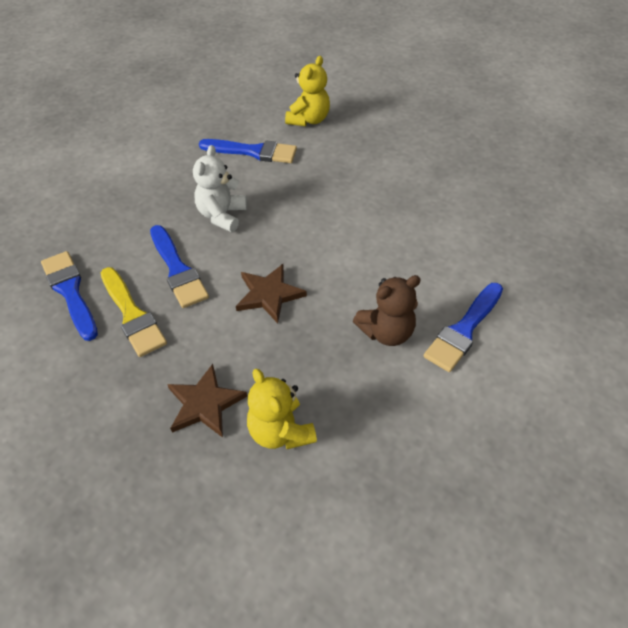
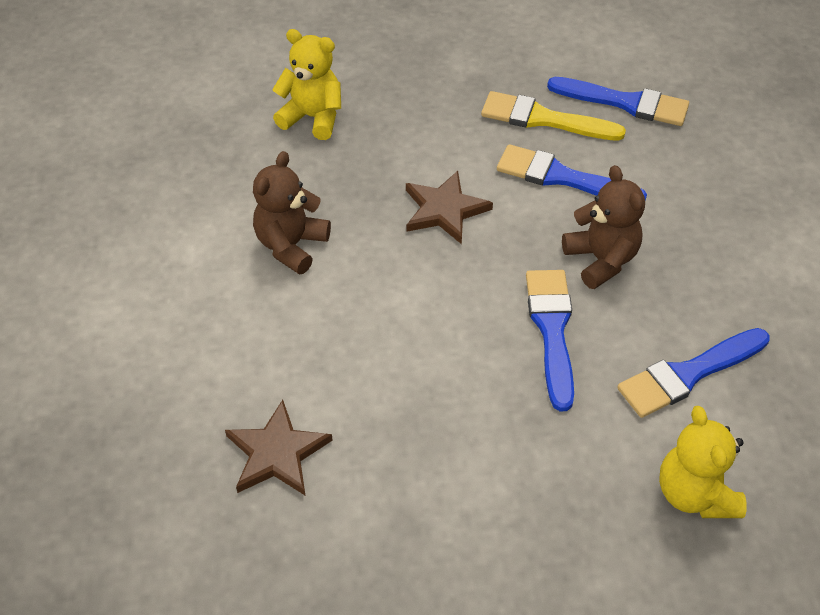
camera: 140 degrees right, 0 degrees up
brown star [167,364,247,438] -> brown star moved to [225,400,333,496]
white teddy bear [193,145,247,232] -> brown teddy bear [562,165,645,289]
blue brush [424,283,503,372] -> blue brush moved to [526,270,574,411]

